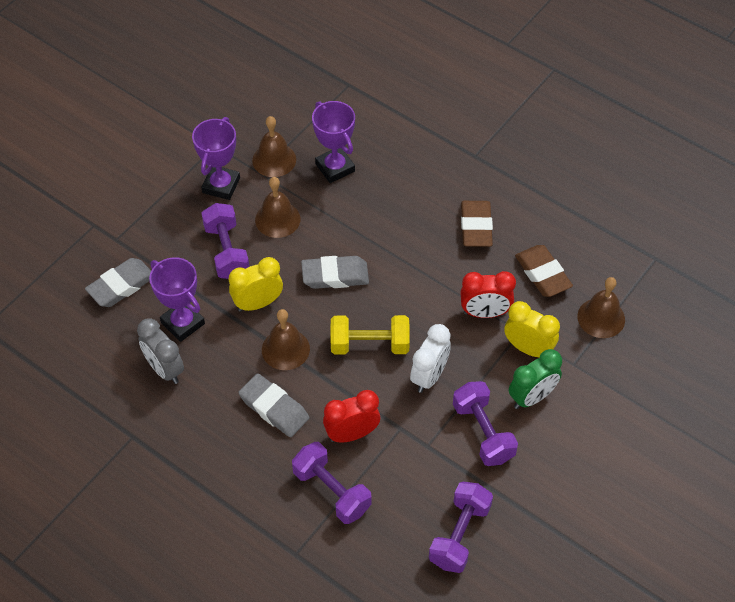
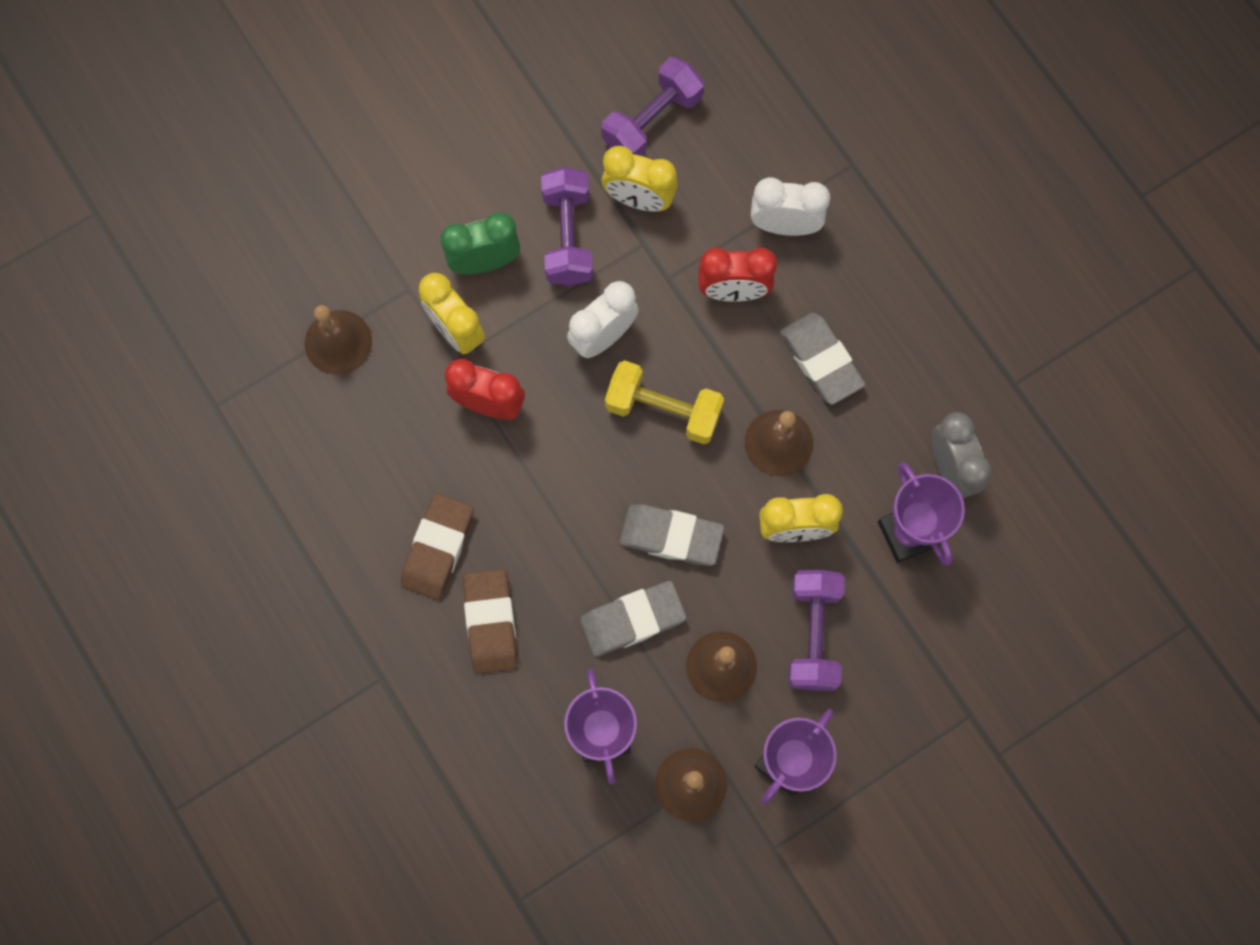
camera: 160 degrees left, 20 degrees up
grey eraser [85,258,151,307] -> grey eraser moved to [580,581,686,657]
purple dumbbell [292,442,371,524] -> white clock [751,177,830,236]
brown eraser [515,245,573,297] -> brown eraser moved to [463,569,518,674]
none -> yellow clock [601,146,678,212]

